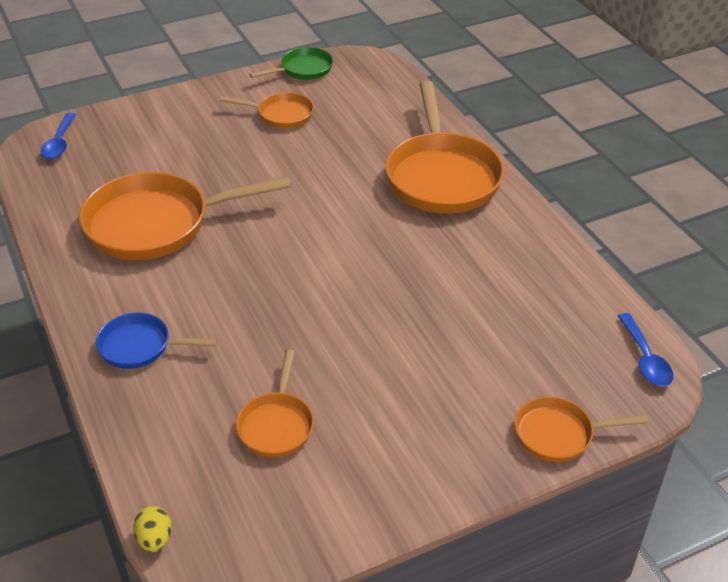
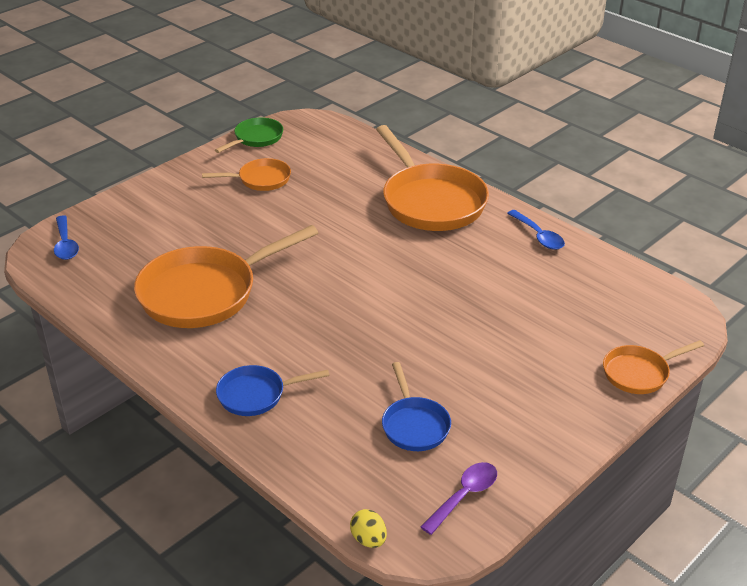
camera: 20 degrees left, 5 degrees down
orange pan [236,349,314,457] -> blue pan [382,362,451,451]
blue spoon [618,313,673,386] -> blue spoon moved to [507,210,565,250]
none -> purple spoon [421,462,497,535]

